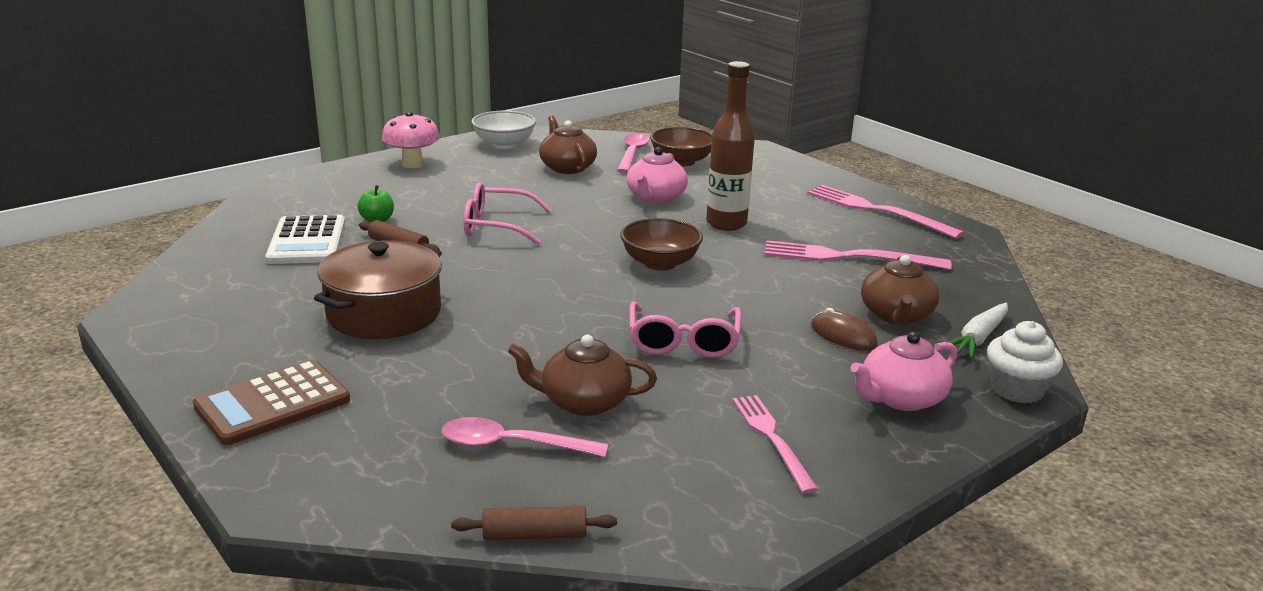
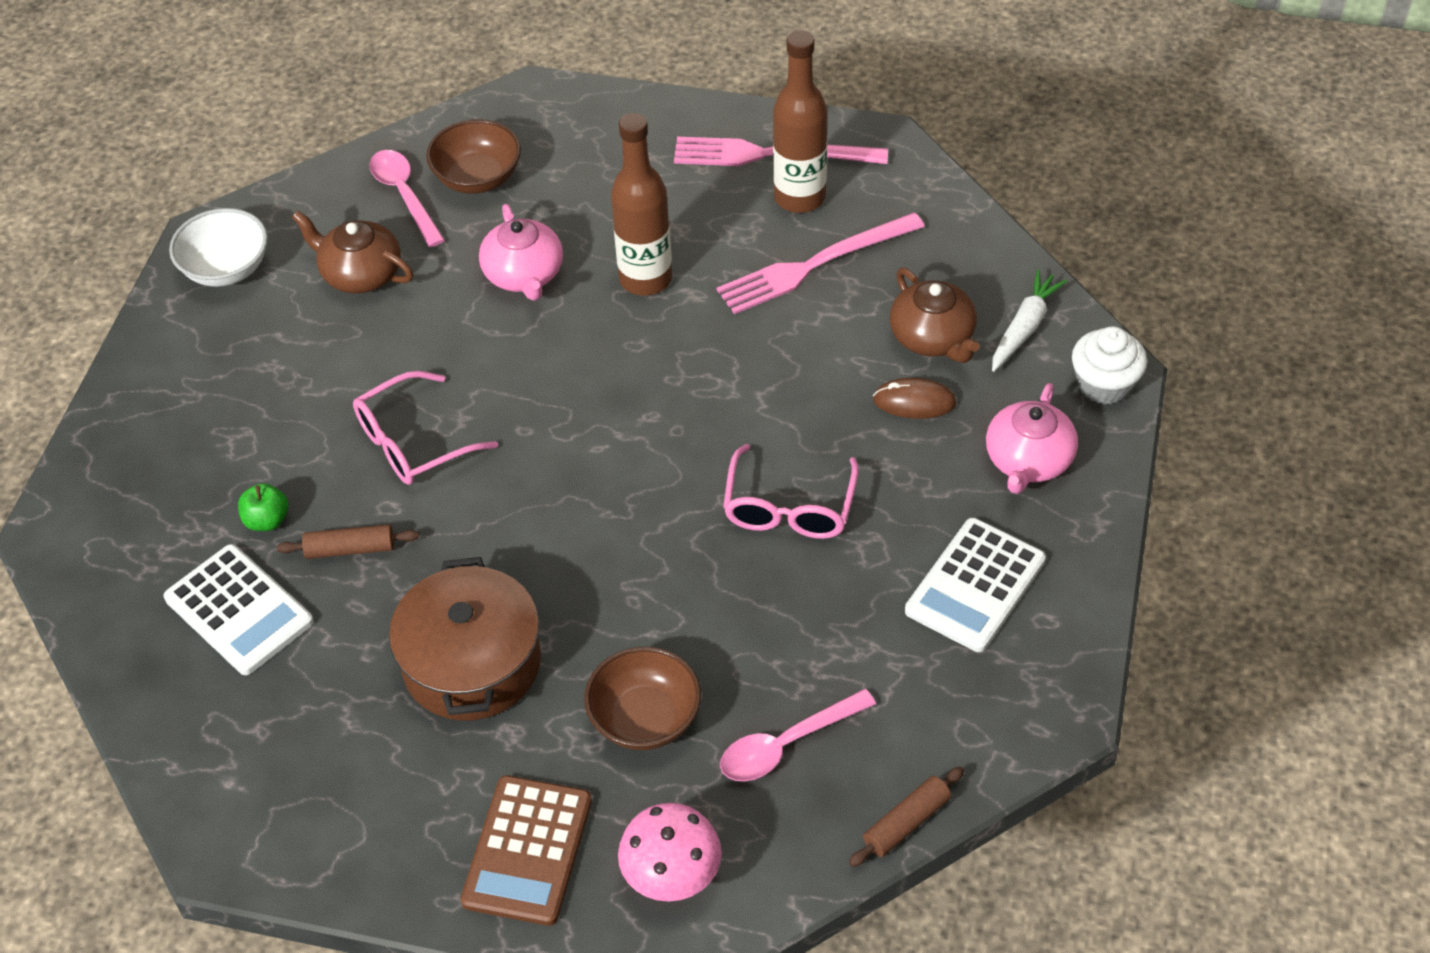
camera: 35 degrees left, 25 degrees up
pink mushroom [382,112,440,168] -> pink mushroom moved to [618,803,722,902]
brown teapot [508,335,657,416] -> none
brown bowl [620,218,703,271] -> brown bowl moved to [584,647,701,750]
pink glasses [629,302,742,358] -> pink glasses turned 45 degrees clockwise [723,444,859,539]
pink fork [732,395,819,494] -> white calculator [905,518,1046,652]
white carrot [949,303,1008,358] -> white carrot turned 150 degrees counterclockwise [992,269,1067,372]
none -> brown bottle [773,30,827,213]

